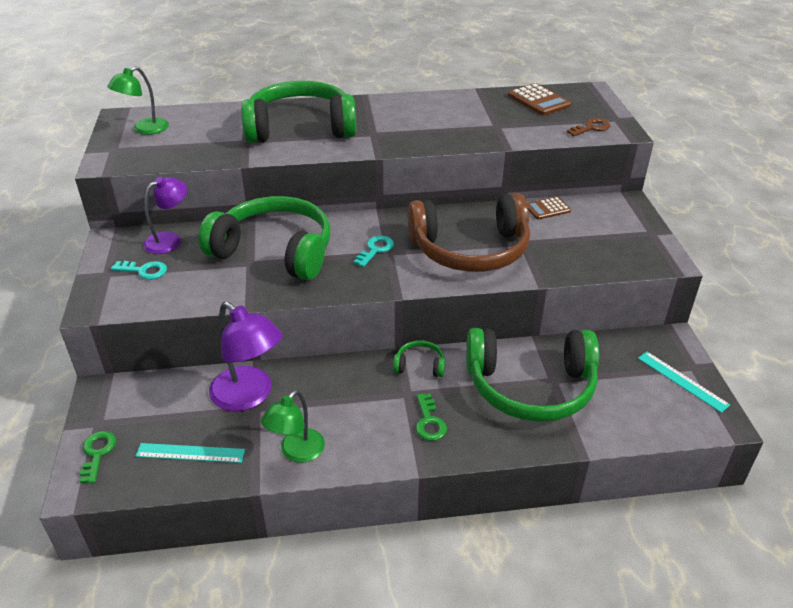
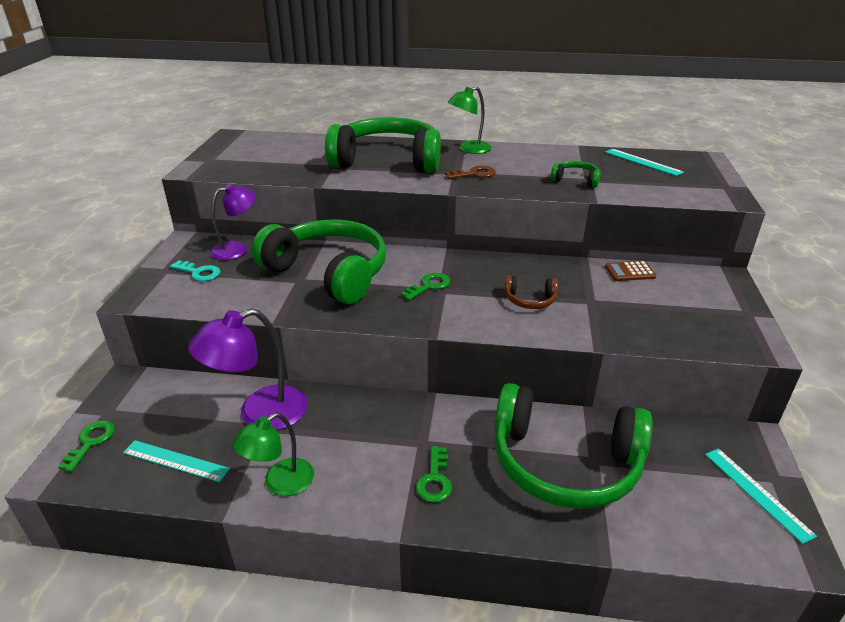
camera: 15 degrees right, 5 degrees down
green lamp [107,66,169,135] -> green lamp moved to [447,87,492,154]
purple lamp [209,301,282,411] -> purple lamp turned 90 degrees clockwise [188,309,308,430]
turquoise key [354,236,394,267] -> green key [401,273,450,301]
green headphones [393,340,445,377] -> green headphones moved to [551,161,601,188]
brown headphones [407,193,530,272] -> brown headphones [504,276,558,309], size x0.40
brown calculator [508,83,571,116] -> turquoise ruler [605,149,684,176]
brown key [567,118,611,136] -> brown key moved to [445,165,496,179]

